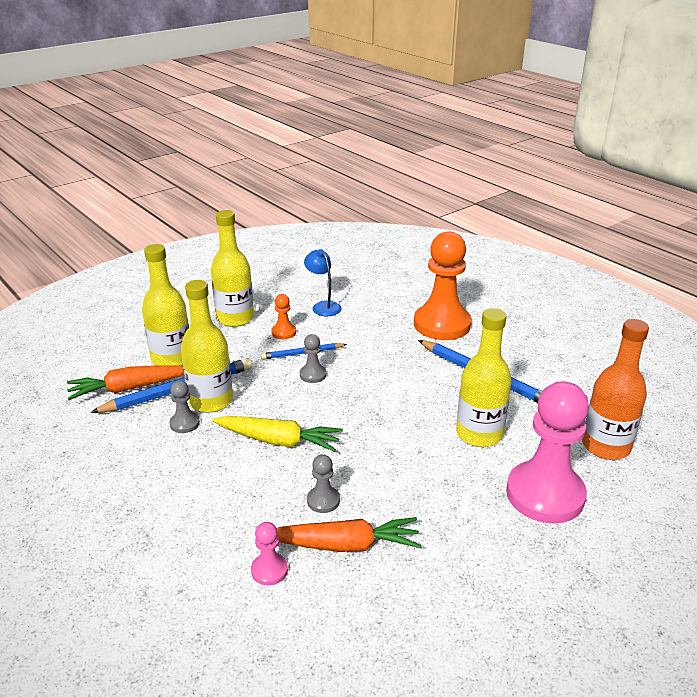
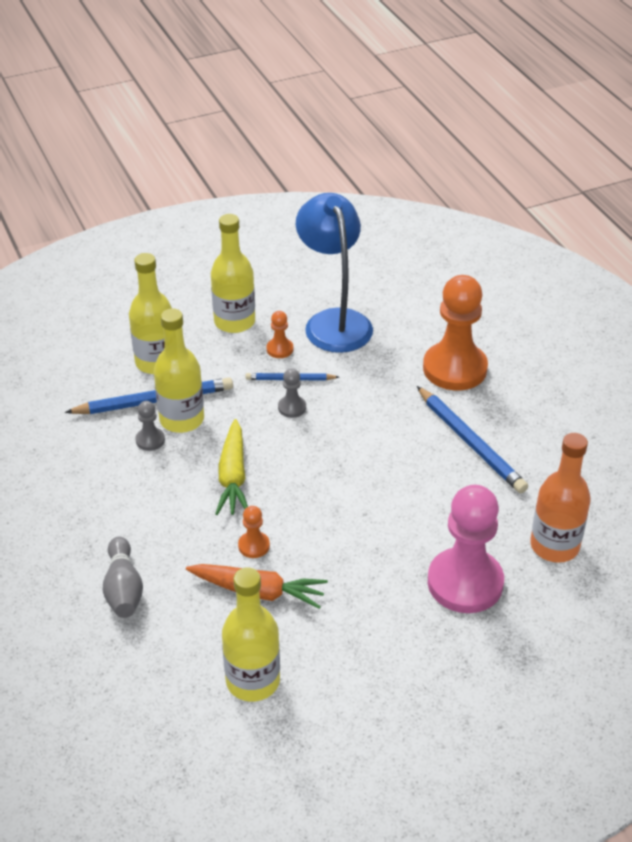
camera: 15 degrees right, 10 degrees up
orange carrot [67,365,184,400] -> none
yellow carrot [212,416,343,452] -> yellow carrot turned 60 degrees clockwise [215,419,248,515]
pink pawn [251,522,288,586] -> none
blue lamp [304,249,341,316] -> blue lamp [296,193,373,353], size x2.07
grey pawn [307,455,340,513] -> orange pawn [238,506,270,558]
yellow bottle [456,308,511,447] -> yellow bottle moved to [222,567,280,702]
none -> grey bowling pin [103,537,143,618]

